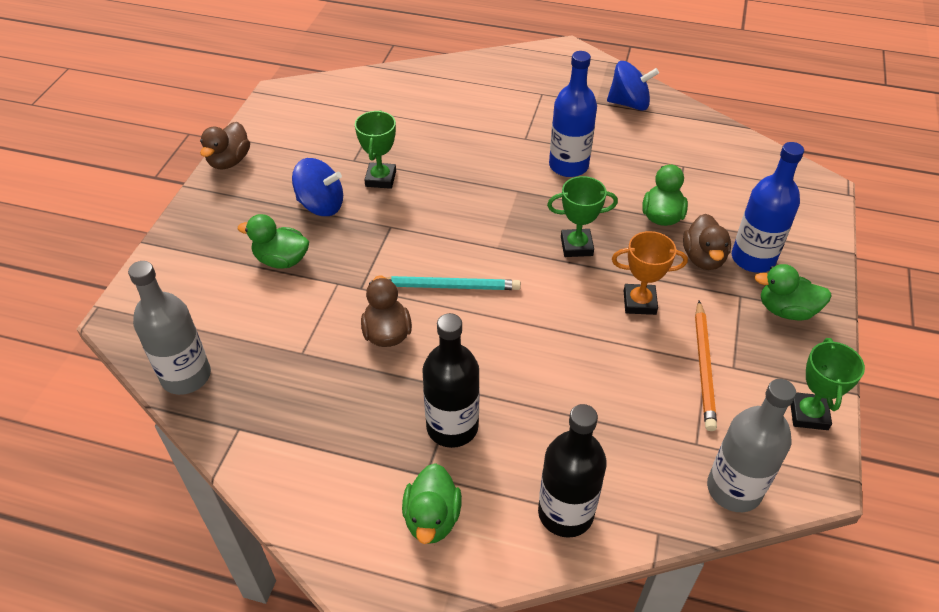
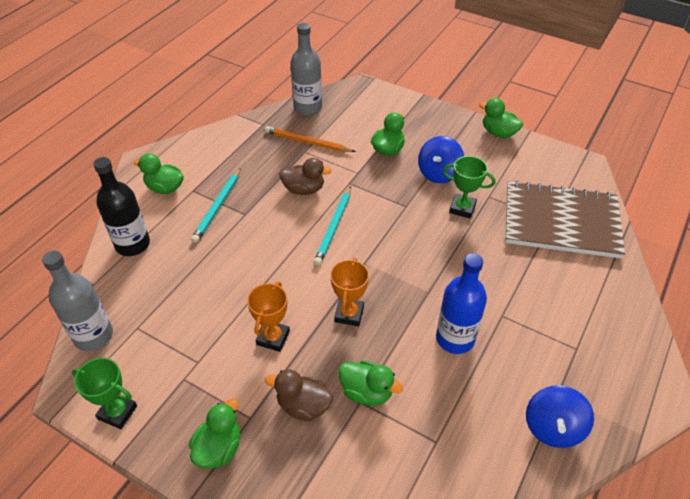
camera: 105 degrees right, 0 degrees up
brown duck [200,122,250,170] -> green duck [479,98,523,138]
black bottle [422,313,480,448] -> turquoise pencil [191,168,241,243]
green trophy [547,176,618,257] -> orange trophy [330,258,369,326]
orange pencil [695,301,717,431] -> orange pencil moved to [265,126,356,152]
blue bottle [732,142,804,273] -> none
none -> brown notebook [505,180,625,258]

